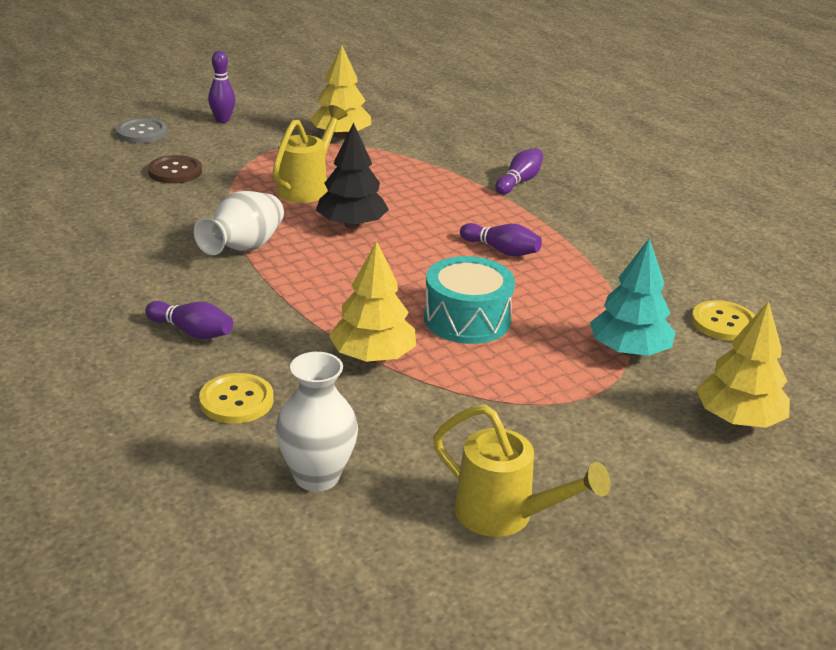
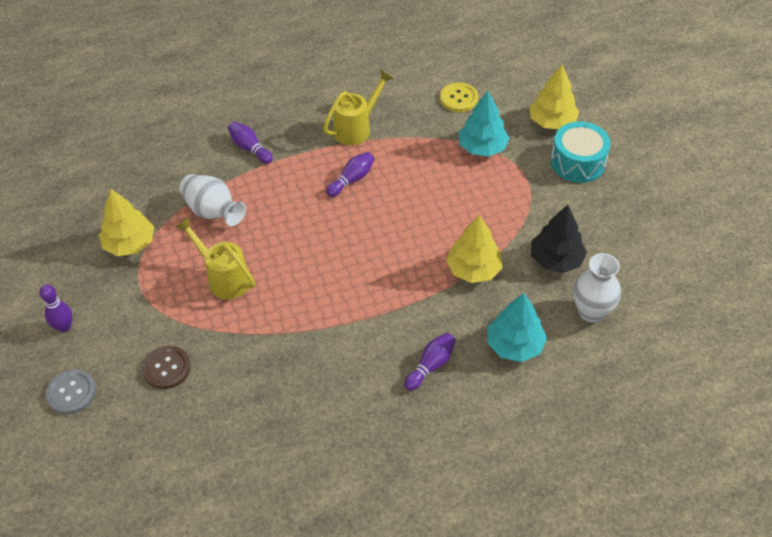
camera: 75 degrees left, 20 degrees up
white vase [194,191,284,255] -> white vase moved to [179,174,246,226]
yellow button [199,373,273,424] -> turquoise tree [487,293,547,362]
black tree [316,123,389,228] -> black tree moved to [531,205,587,273]
turquoise drum [424,256,515,344] -> turquoise drum moved to [551,122,611,183]
yellow watering can [433,405,610,537] -> yellow watering can moved to [323,70,393,145]

